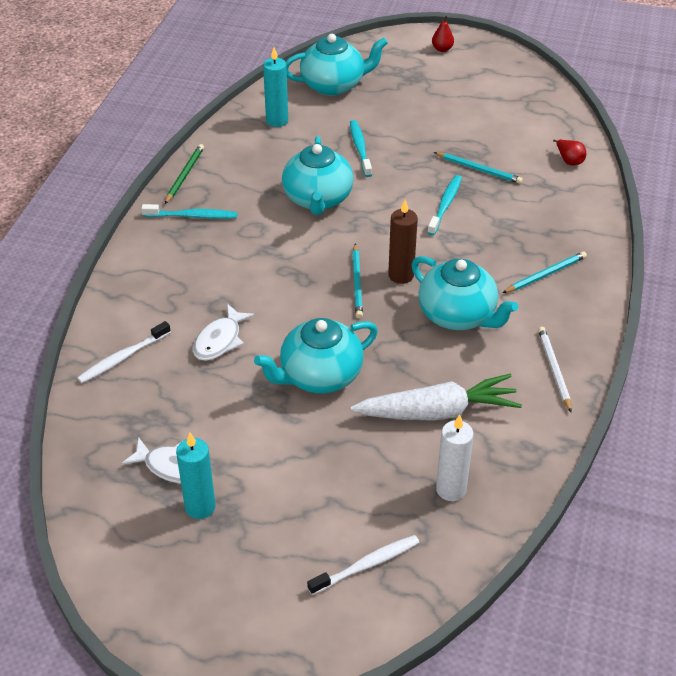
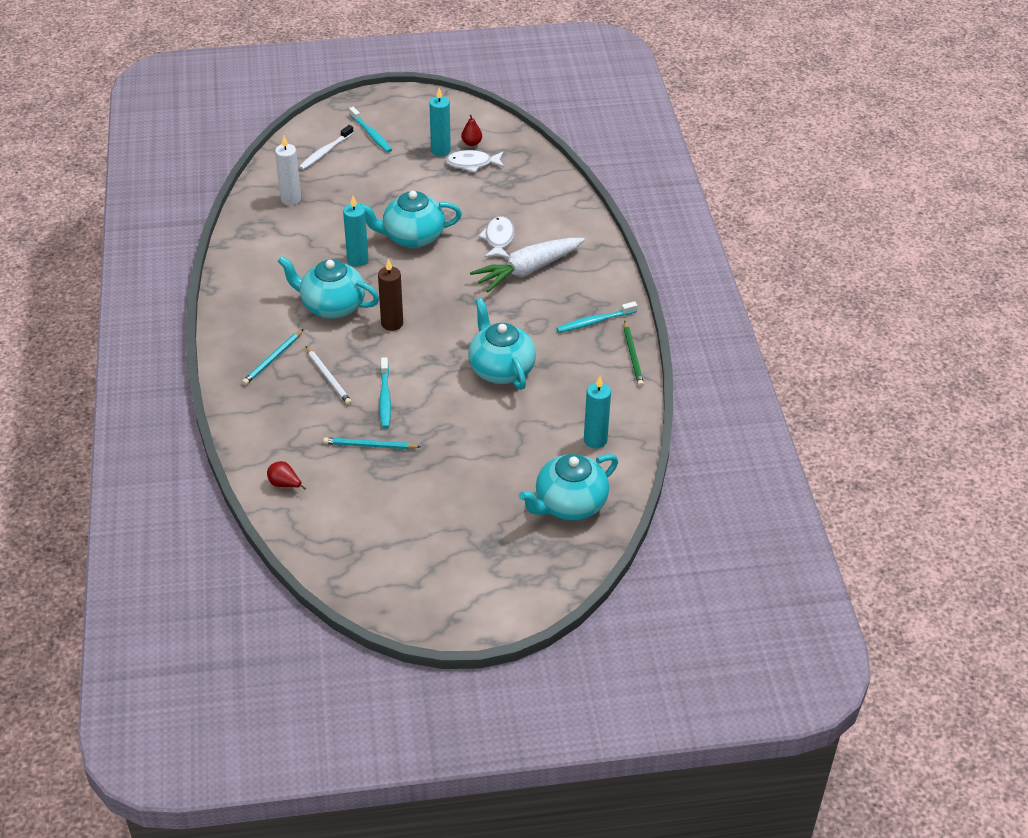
camera: 155 degrees right, 0 degrees up
white toothbrush [77,321,171,383] -> none
turquoise teapot [254,318,378,394] -> turquoise teapot turned 135 degrees counterclockwise [360,191,462,248]
turquoise toothbrush [350,120,372,177] -> turquoise toothbrush moved to [349,107,392,153]
white carrot [350,374,522,421] -> white carrot moved to [470,238,584,292]
turquoise pencil [352,244,363,318] -> none
red pear [432,16,454,52] -> red pear moved to [461,115,482,146]
white pencil [538,327,572,412] -> white pencil moved to [305,346,352,405]
none -> turquoise candle [343,196,369,267]

